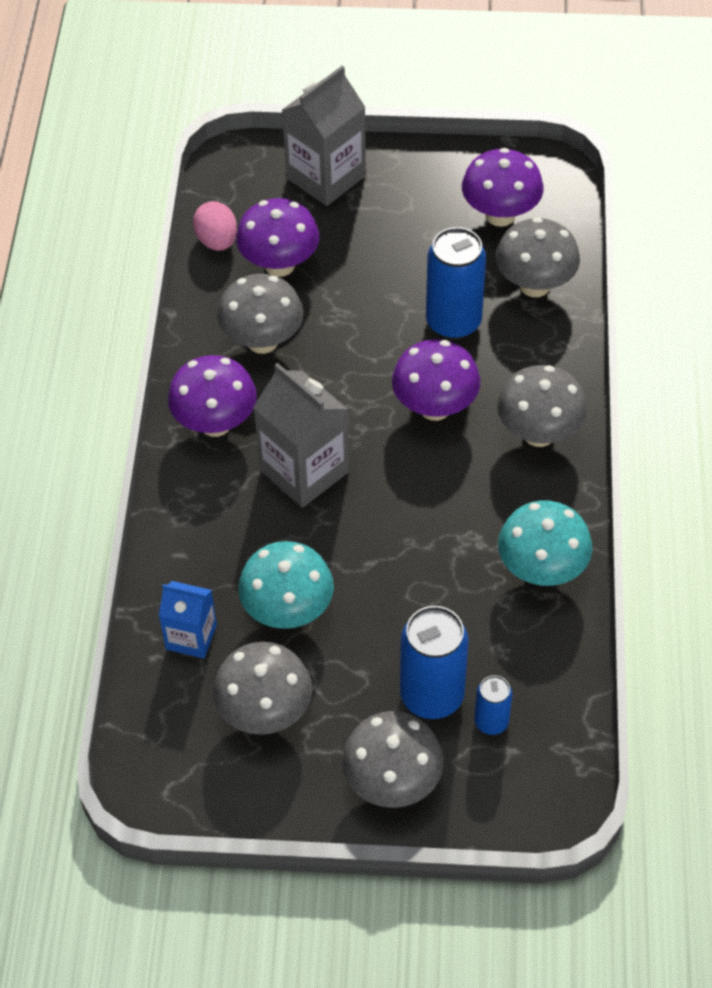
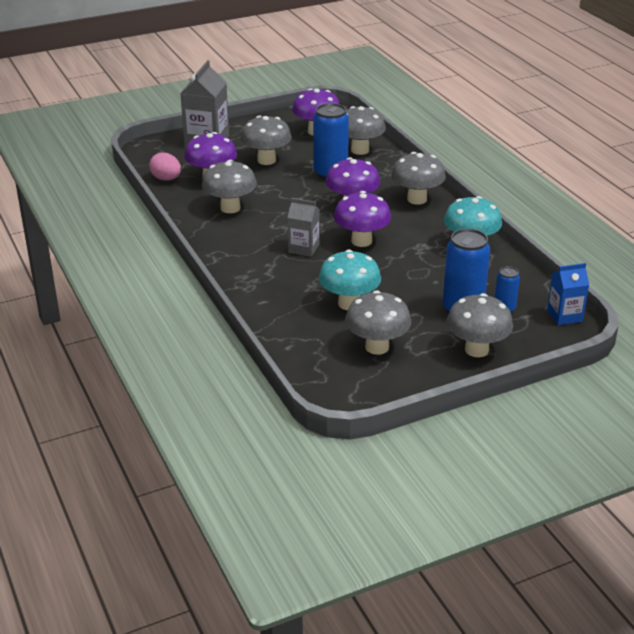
camera: 30 degrees left, 20 degrees down
blue carton [159,581,217,658] -> blue carton moved to [547,263,589,325]
purple mushroom [168,355,257,437] -> purple mushroom moved to [334,191,391,247]
grey carton [253,363,349,508] -> grey carton [288,198,320,257], size x0.60
none -> grey mushroom [241,116,292,165]

